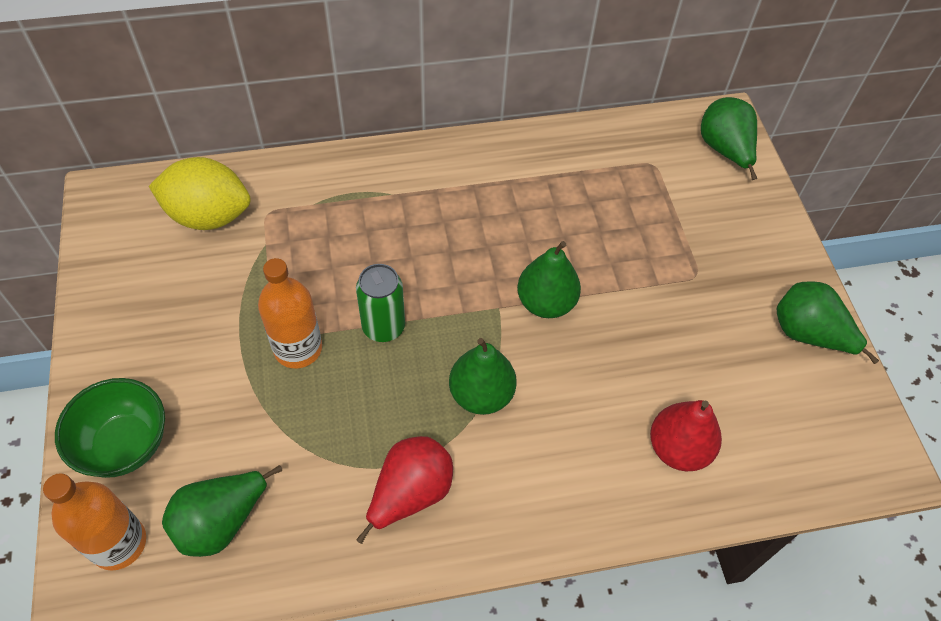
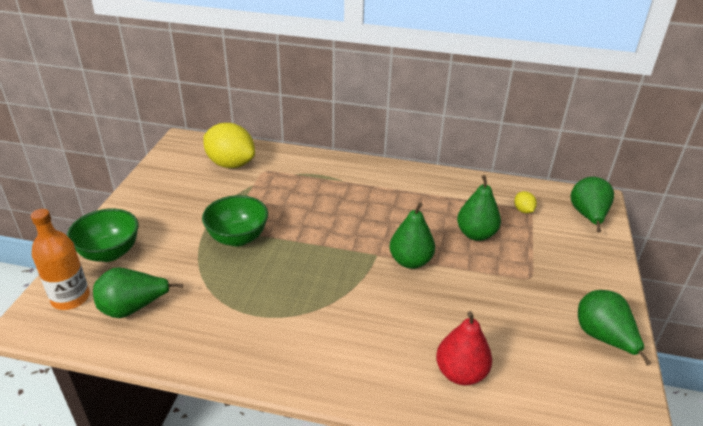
camera: 25 degrees right, 20 degrees down
orange bottle [258,258,322,368] -> green bowl [202,195,268,246]
green can [356,264,405,342] -> none
red pear [356,436,453,544] -> none
green pear [449,338,517,415] -> green pear moved to [457,175,501,241]
none -> yellow lemon [514,191,537,213]

